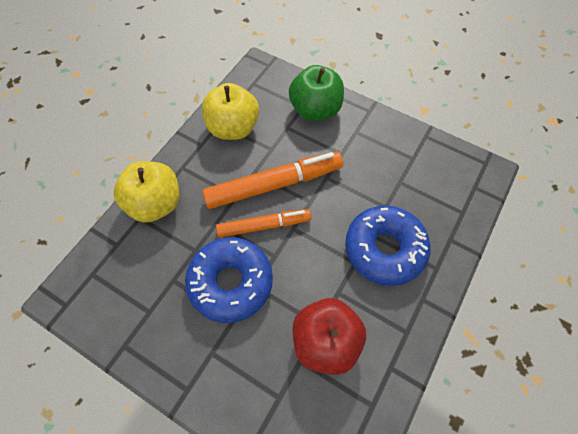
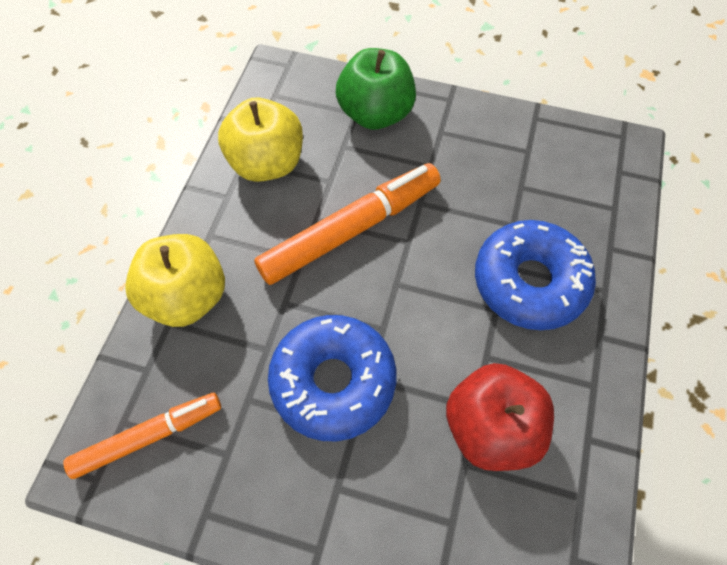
camera: 15 degrees left, 0 degrees up
orange marker [216,209,311,238] -> orange marker moved to [63,393,221,479]

